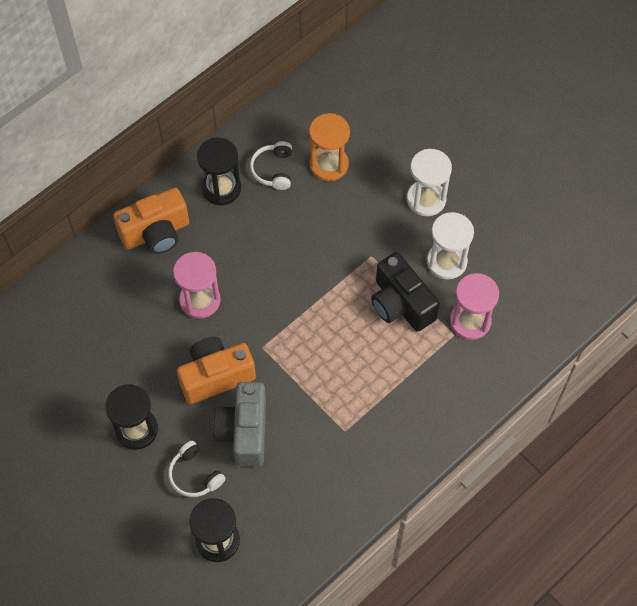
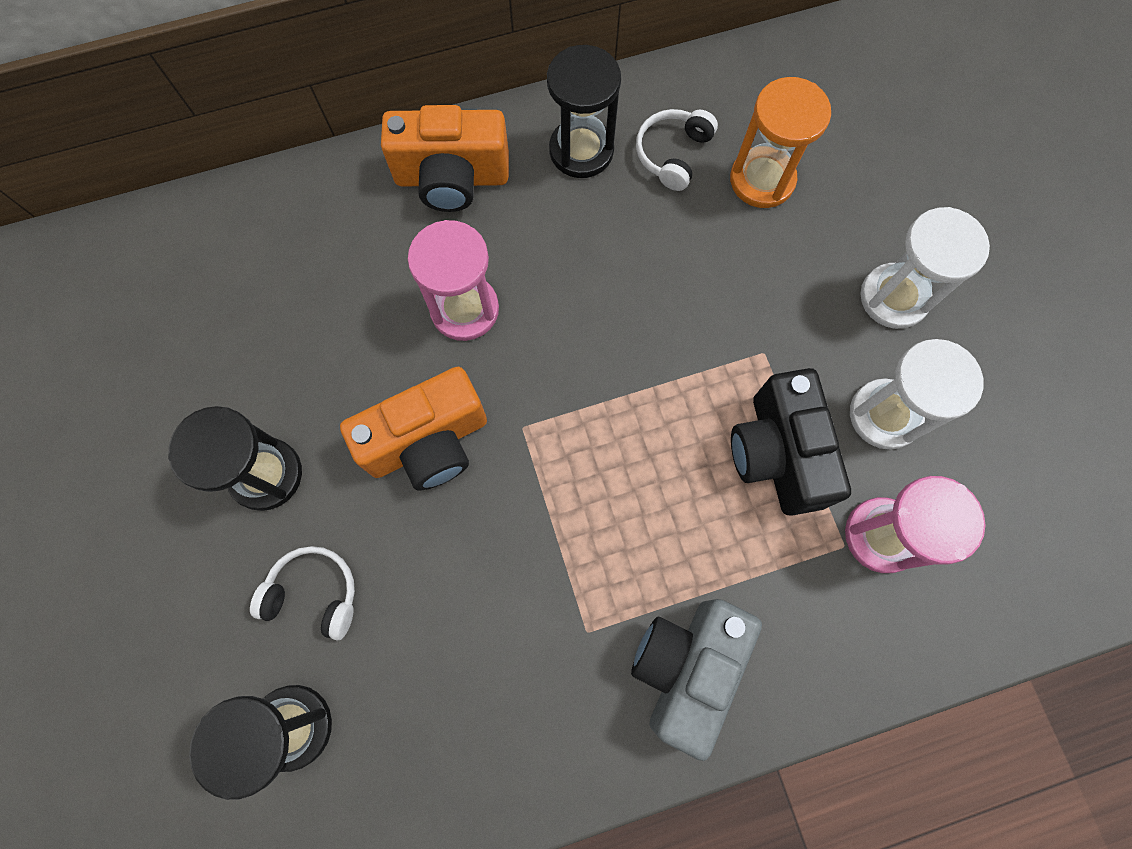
camera: 25 degrees right, 10 degrees up
white headphones [168,441,226,497] -> white headphones turned 120 degrees clockwise [250,546,355,640]
orange camera [177,337,256,404] -> orange camera turned 150 degrees clockwise [340,367,487,491]
grey camera [213,382,266,466] -> grey camera moved to [631,599,762,761]

